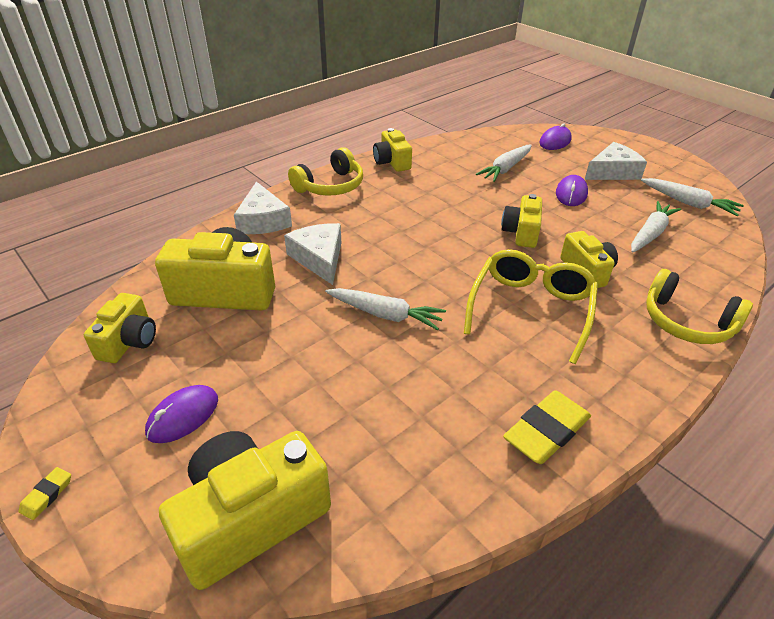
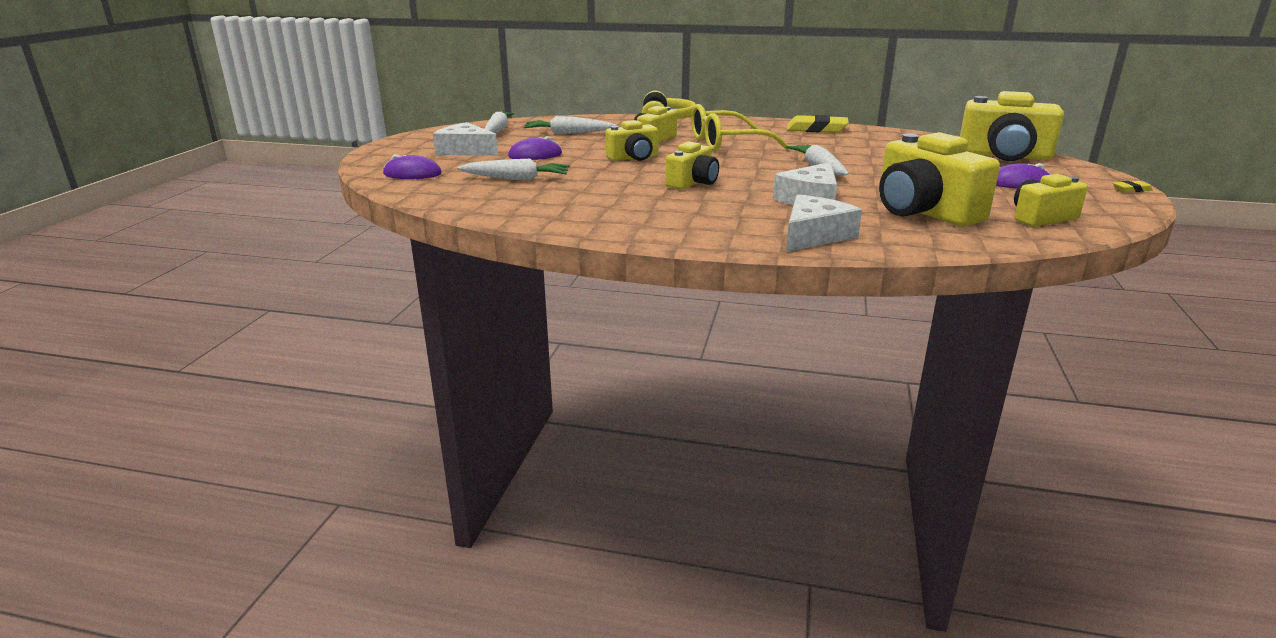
camera: 125 degrees left, 15 degrees down
yellow headphones [288,147,363,196] -> none
yellow camera [373,128,412,172] -> yellow camera moved to [666,142,719,190]

